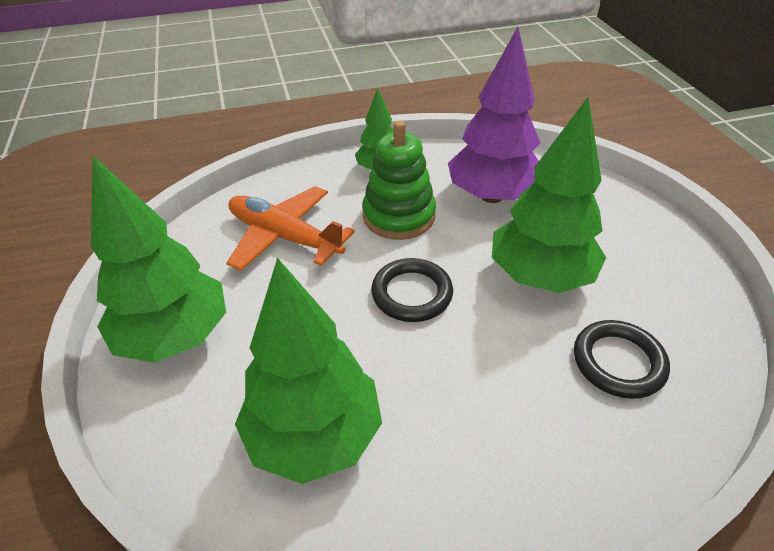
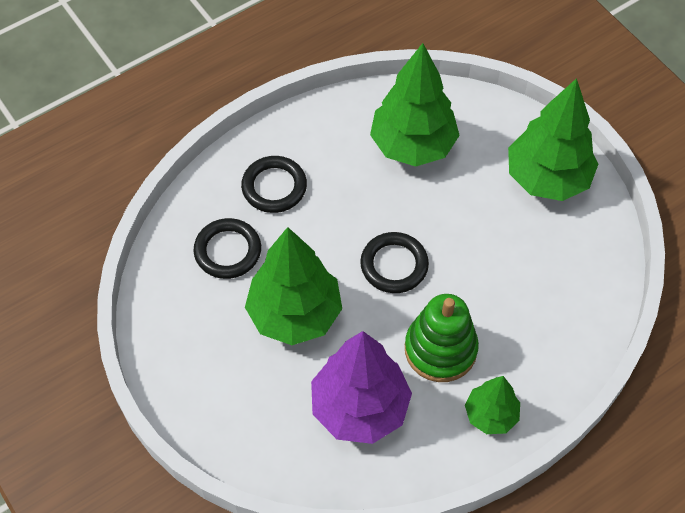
camera: 160 degrees right, 15 degrees up
orange plane [226,186,355,271] -> none
none -> black ring [241,156,307,213]

